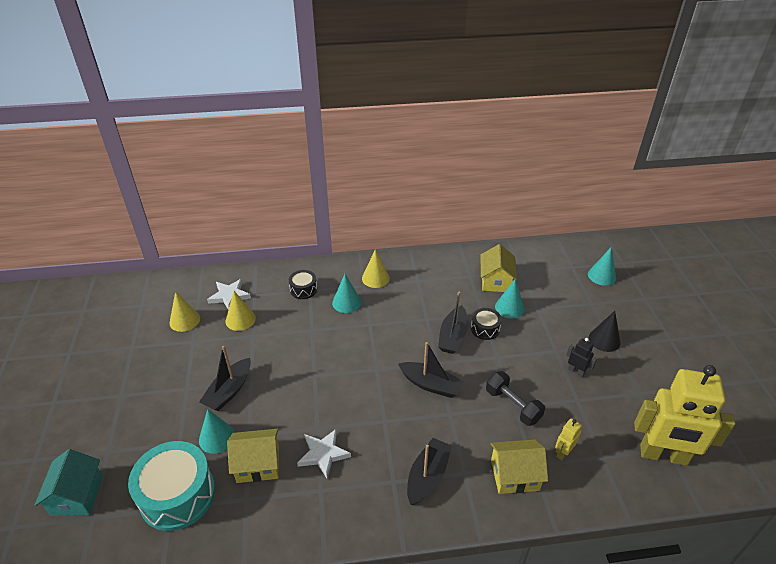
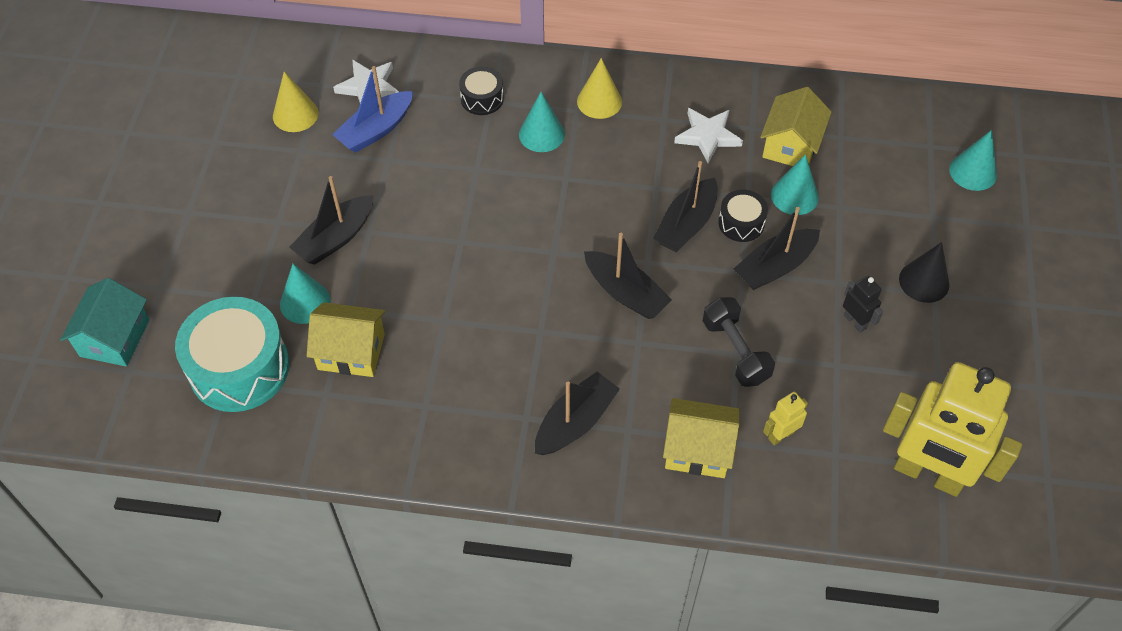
camera: 15 degrees right, 15 degrees up
yellow cone [226,291,256,331] -> blue boat [332,66,413,153]
white star [297,429,351,478] -> white star moved to [674,108,743,163]
none -> black boat [734,207,820,290]

